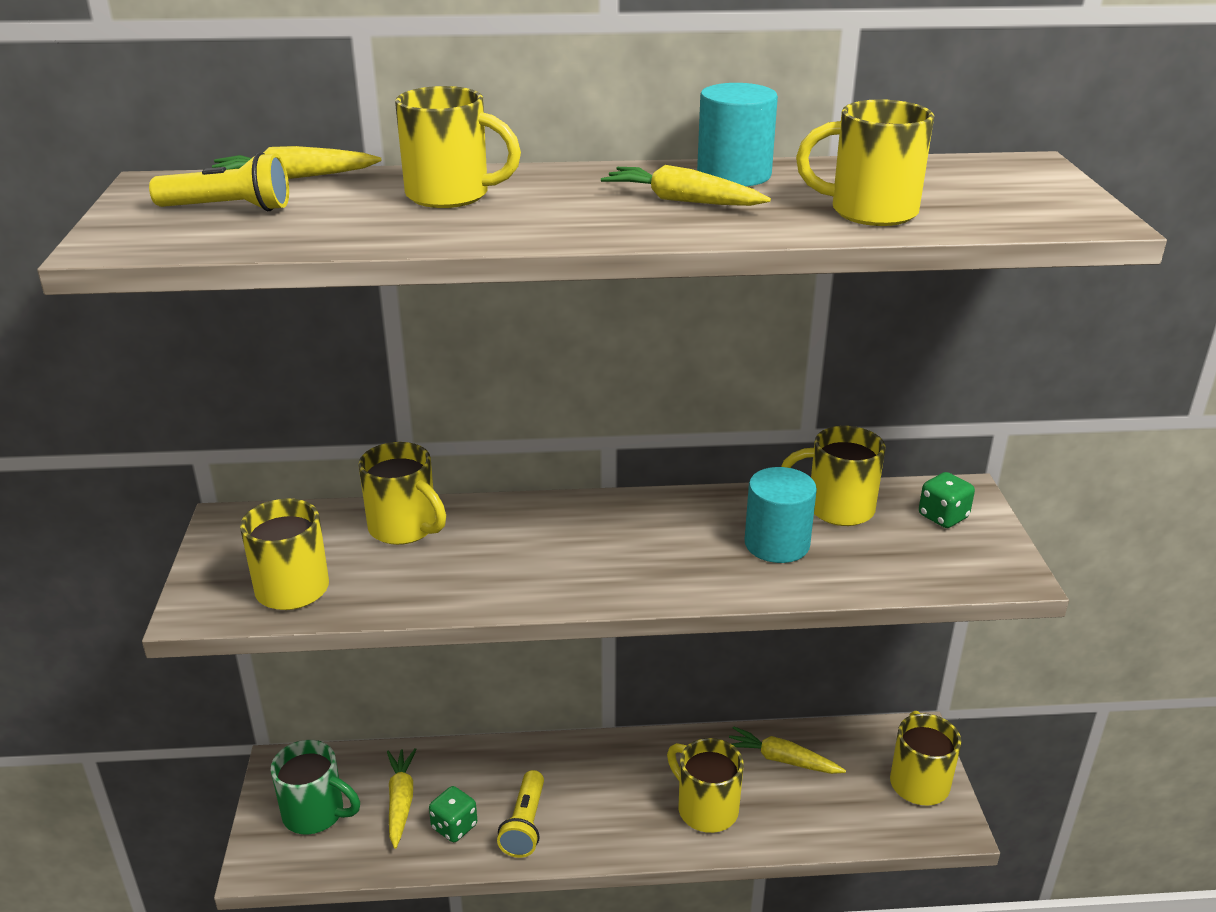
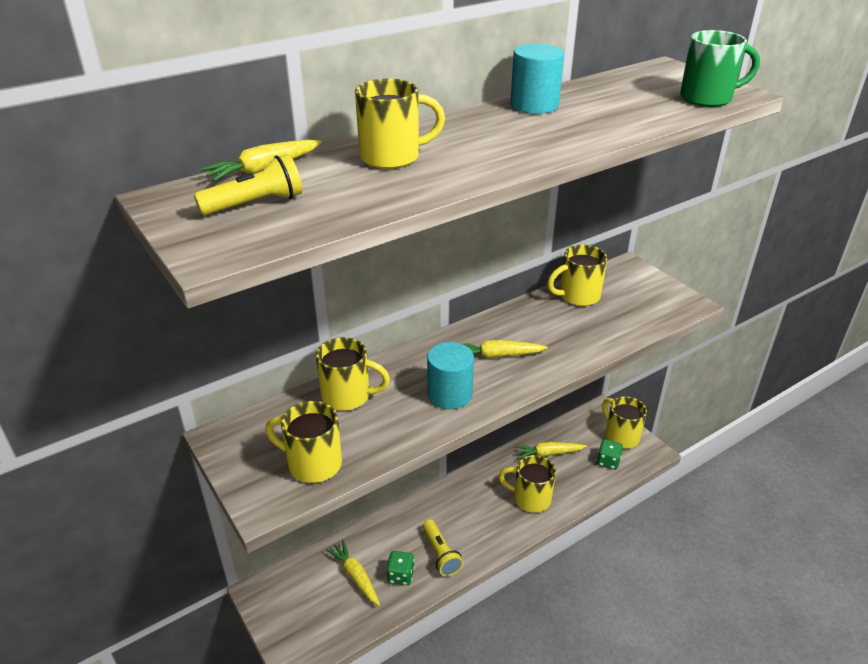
camera: 30 degrees left, 5 degrees up
green mug [271,740,360,834] -> green mug moved to [680,30,760,107]
yellow carrot [601,165,771,206] -> yellow carrot moved to [463,340,548,358]
turquoise cylinder [745,467,817,563] -> turquoise cylinder moved to [427,342,474,409]
yellow mug [796,99,934,226] -> none
green dice [919,472,975,528] -> green dice moved to [597,439,623,470]

